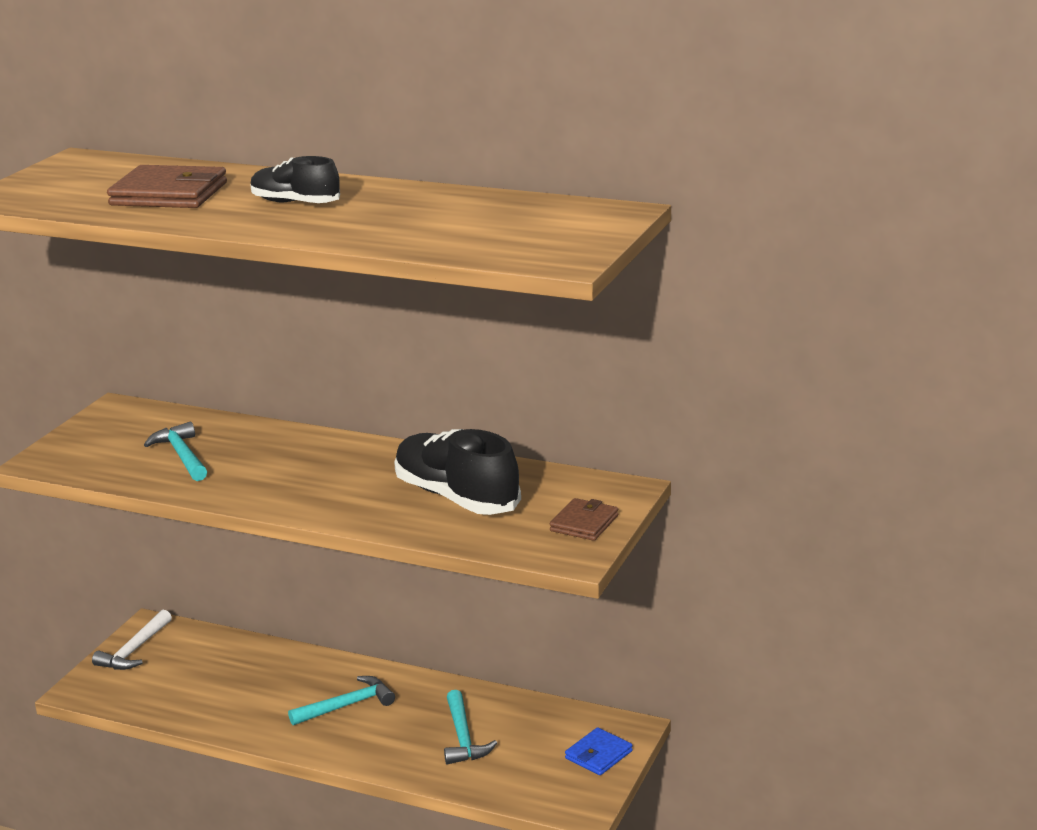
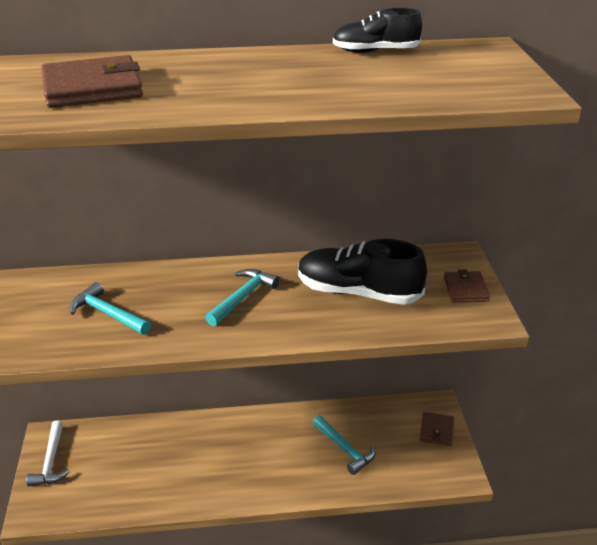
camera: 30 degrees left, 10 degrees up
black shoe [250,156,340,203] -> black shoe moved to [333,8,422,53]
turquoise hammer [288,676,395,725] -> turquoise hammer moved to [205,269,279,326]
blue wallet [565,727,633,775] -> brown wallet [420,412,454,446]

